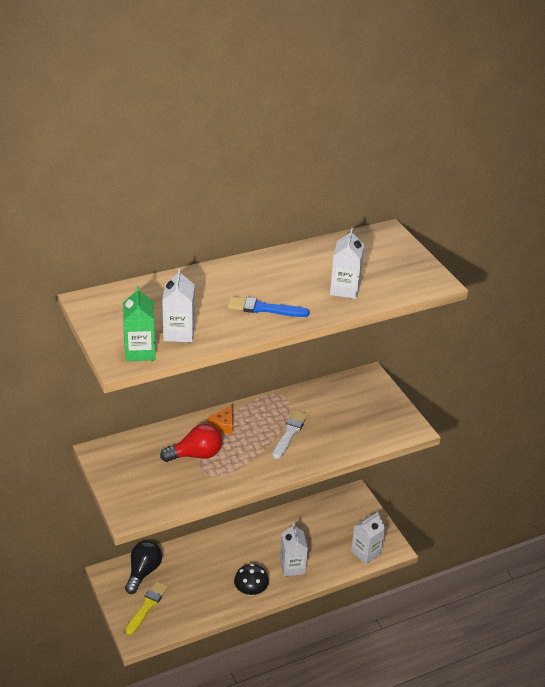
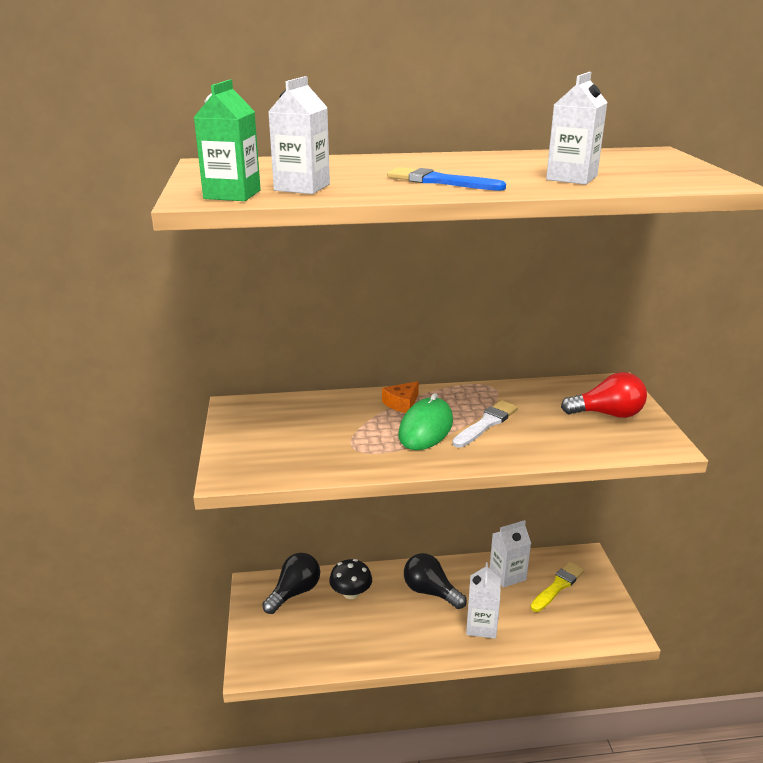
camera: 20 degrees right, 10 degrees down
yellow brush [125,581,168,635] -> yellow brush moved to [530,562,584,612]
red light bulb [160,424,222,462] -> red light bulb moved to [561,372,647,418]
black mushroom [234,564,269,596] -> black mushroom moved to [329,559,372,599]
white carton [351,512,385,564] -> white carton moved to [489,520,531,588]
none -> green mouse [398,393,453,450]
none -> black light bulb [404,553,467,609]

